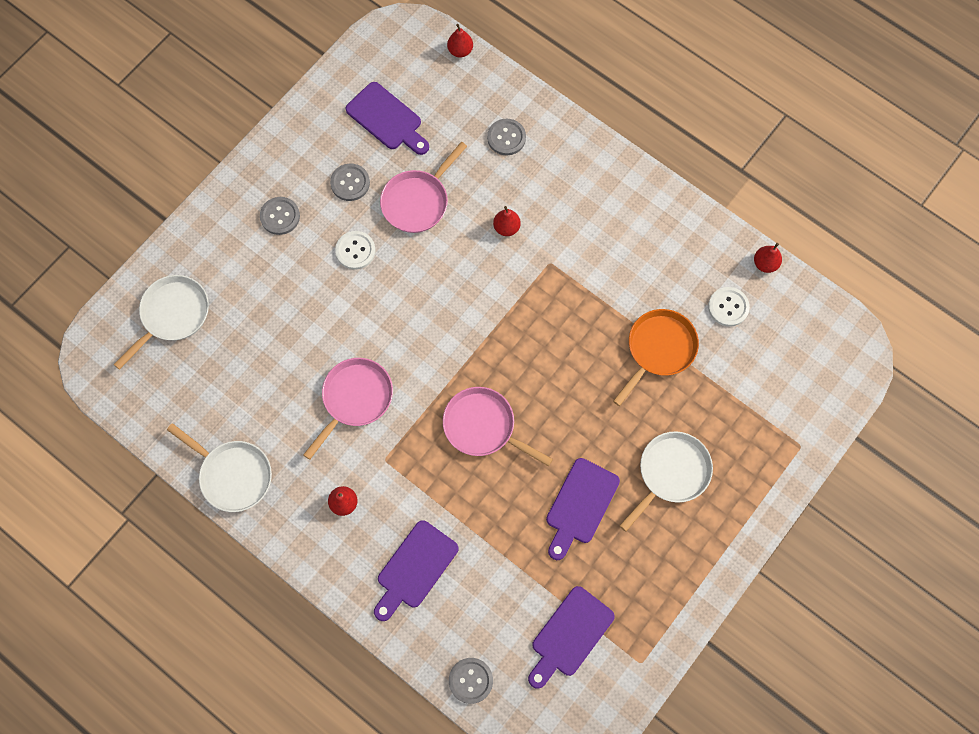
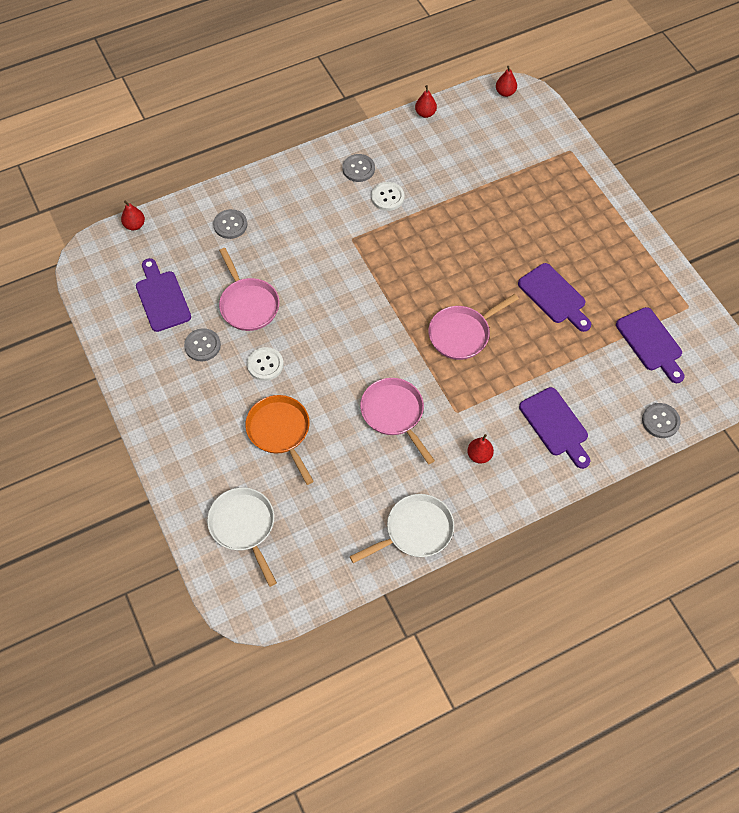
camera: 65 degrees left, 10 degrees down
grey button [260,197,300,235] -> grey button moved to [342,154,375,182]
purple cutting board [345,82,429,155] -> purple cutting board turned 90 degrees counterclockwise [136,258,191,332]
red pear [493,206,521,236] -> red pear moved to [496,66,517,97]
orange pan [613,309,699,406] -> orange pan moved to [245,395,314,485]
white pan [620,431,713,532] -> none
white button [708,287,750,327] -> white button moved to [371,182,404,211]

